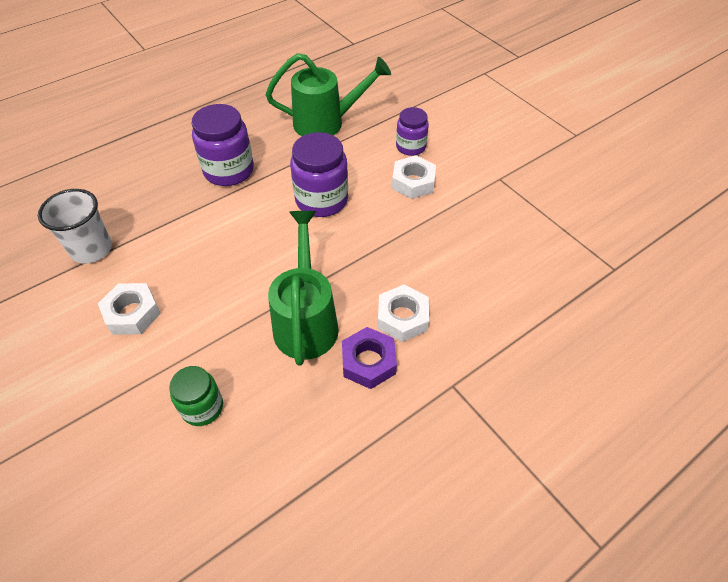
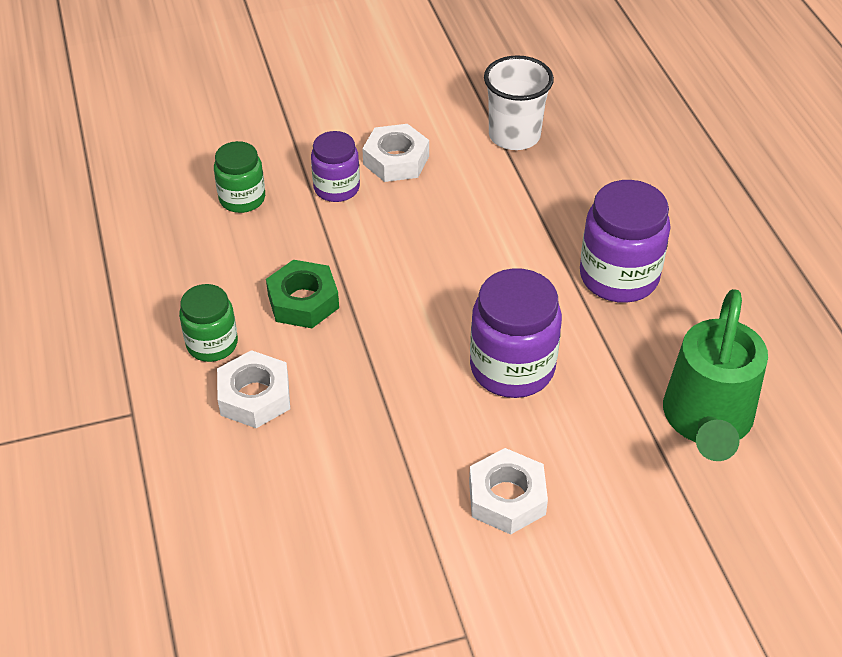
camera: 110 degrees right, 5 degrees down
green watering can [268,211,339,365] -> green nut [266,260,339,328]
purple nut [342,327,397,389] -> green jar [179,284,238,362]
purple jar [396,107,429,156] -> purple jar moved to [311,131,360,202]

